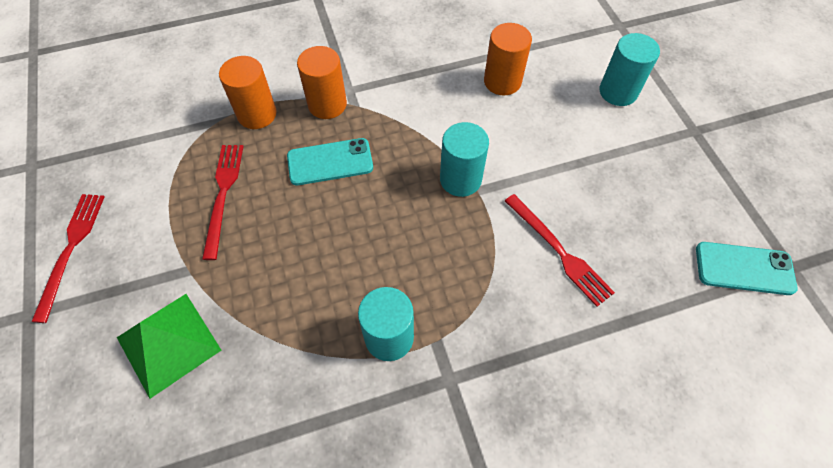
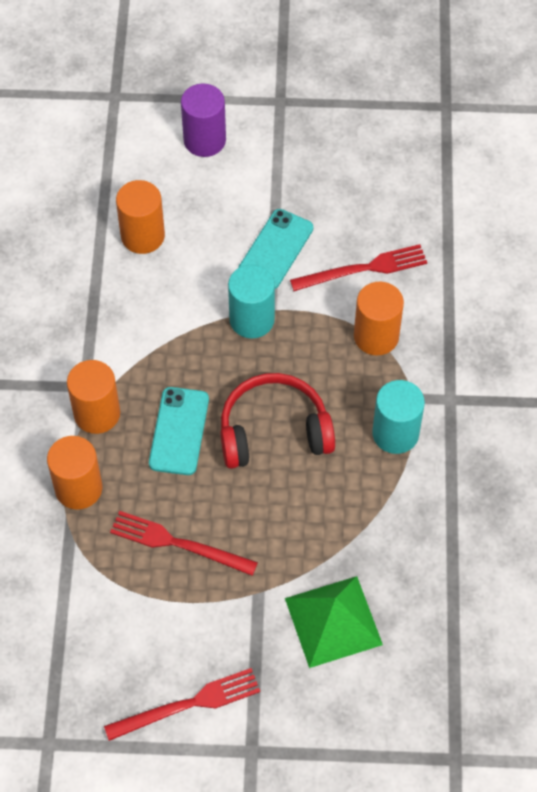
camera: 70 degrees left, 0 degrees up
red fork [32,194,105,323] -> red fork turned 135 degrees clockwise [104,668,260,741]
turquoise cylinder [600,33,660,106] -> purple cylinder [181,83,226,157]
turquoise phone [696,242,798,295] -> turquoise phone moved to [238,209,313,289]
none -> red headphones [220,373,335,469]
none -> orange cylinder [354,282,404,356]

